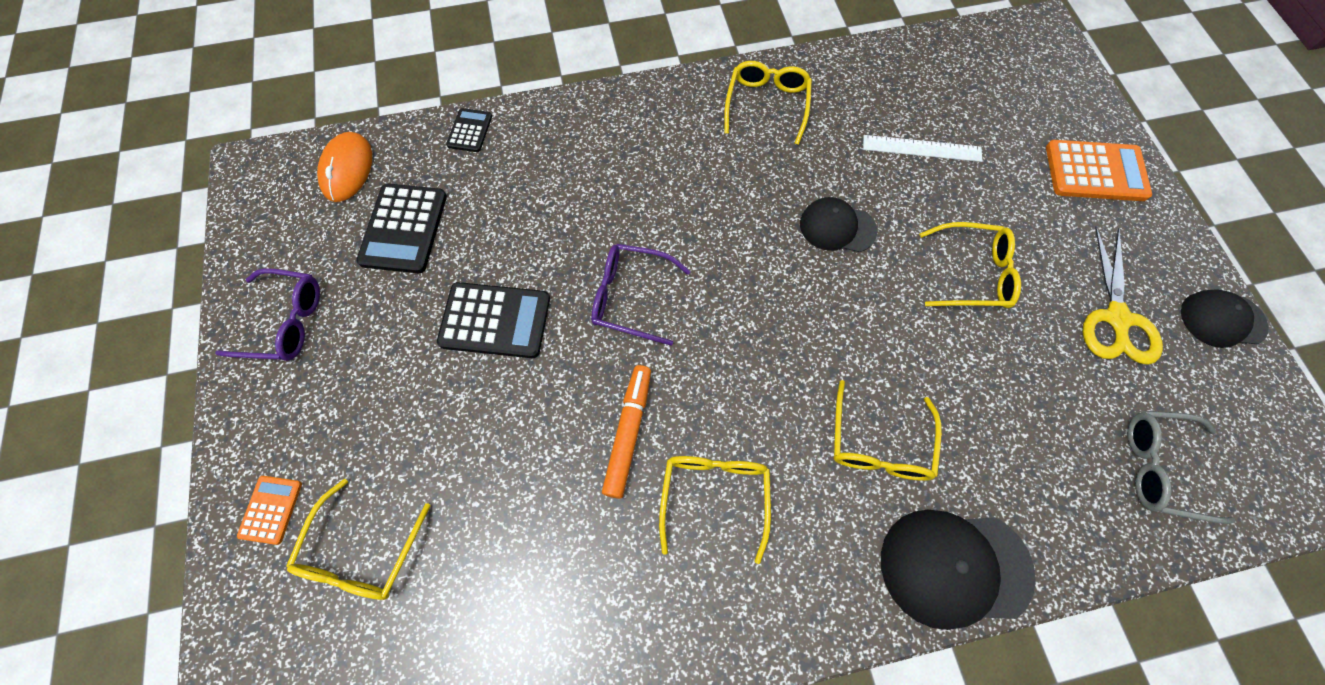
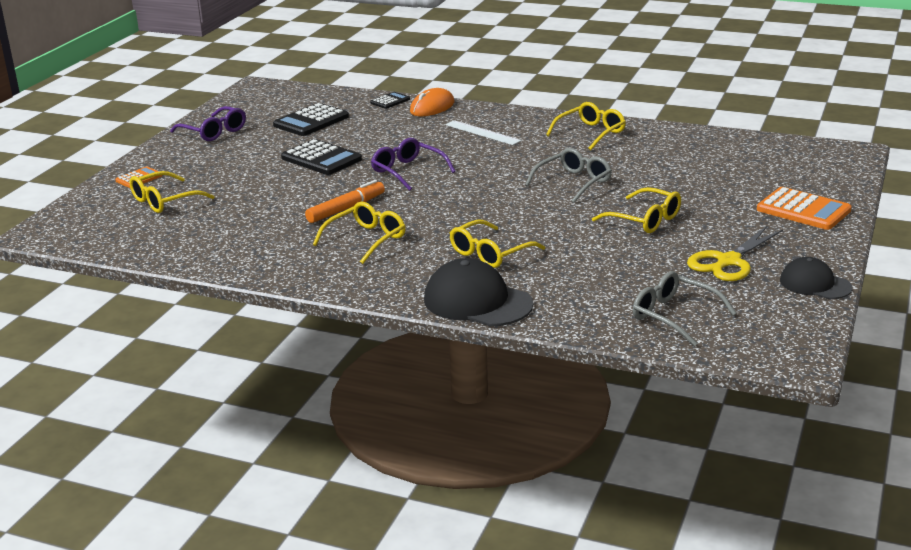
camera: 35 degrees right, 40 degrees down
orange mouse [317,132,372,202] -> orange mouse moved to [410,88,454,116]
black cap [800,197,877,252] -> grey glasses [525,148,612,203]
white ruler [863,135,983,162] -> white ruler moved to [445,120,522,145]

